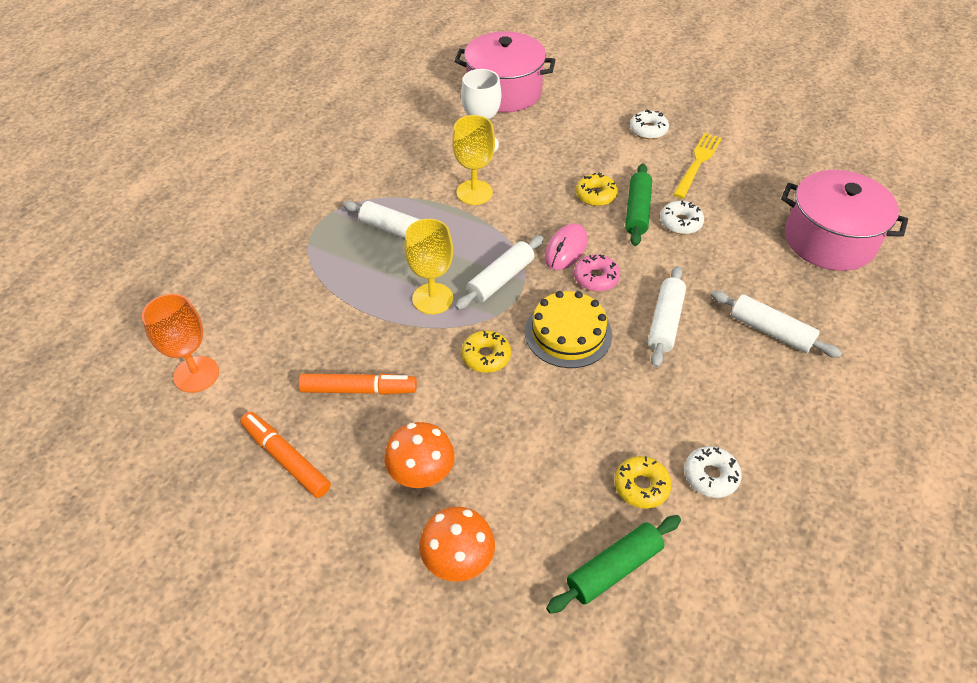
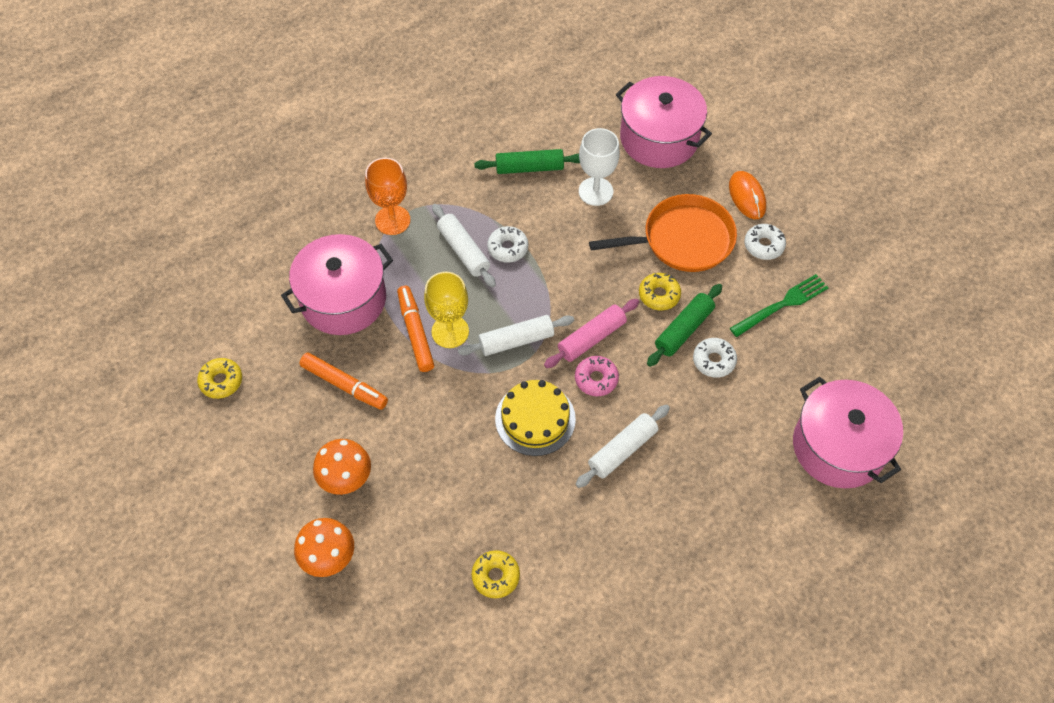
camera: 30 degrees right, 10 degrees up
orange goblet [142,294,219,393] -> orange goblet moved to [365,158,411,235]
orange marker [240,412,331,498] -> orange marker moved to [397,286,434,372]
yellow goblet [452,115,495,205] -> none
yellow donut [461,330,511,373] -> yellow donut moved to [197,358,242,399]
pink mouse [545,223,588,270] -> pink rolling pin [544,299,639,368]
green rolling pin [546,515,681,614] -> green rolling pin moved to [474,149,580,174]
yellow fork [673,133,722,199] -> green fork [730,274,828,337]
white donut [684,446,742,498] -> white donut moved to [487,226,528,263]
white rolling pin [711,291,842,358] -> none
none -> pink pot [281,234,393,335]
none -> orange pan [589,194,737,272]
none -> orange mouse [729,171,766,219]

